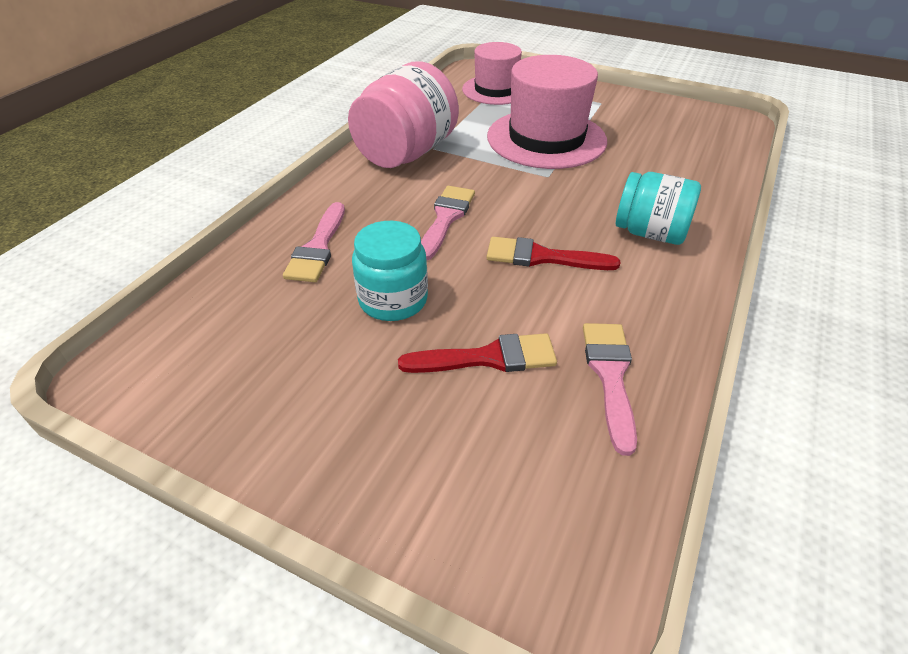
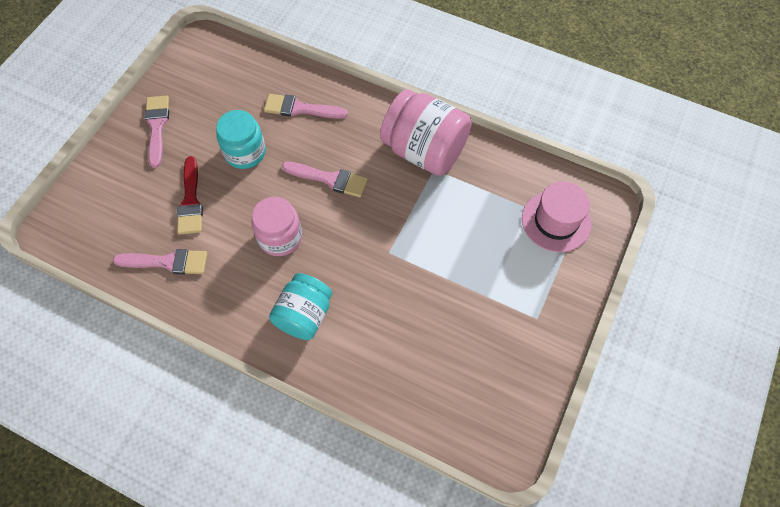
camera: 90 degrees right, 20 degrees up
red brush [486,237,620,270] -> pink jar [252,197,302,256]
pink hat [487,55,607,169] -> none
none -> pink brush [145,96,169,168]

